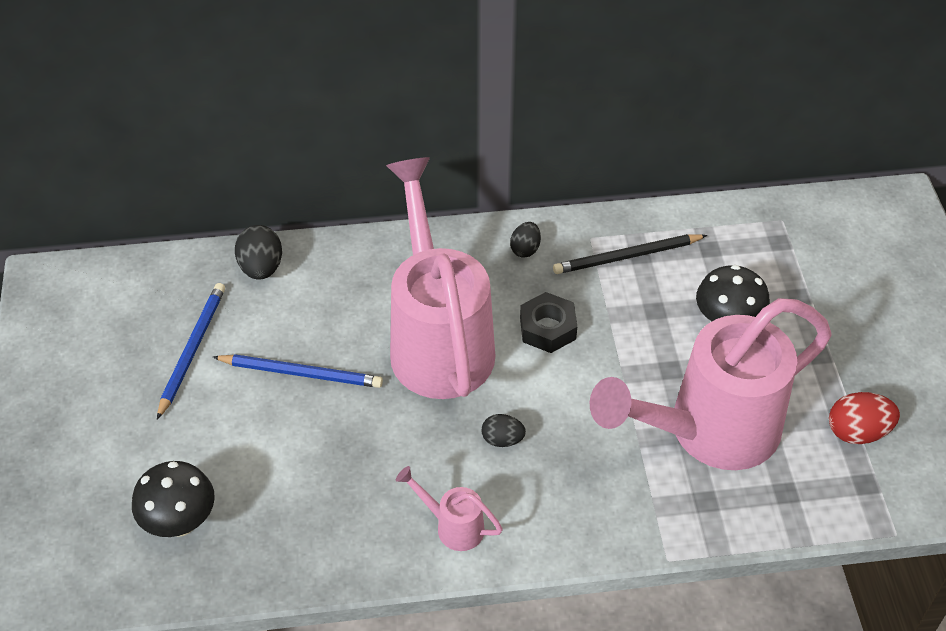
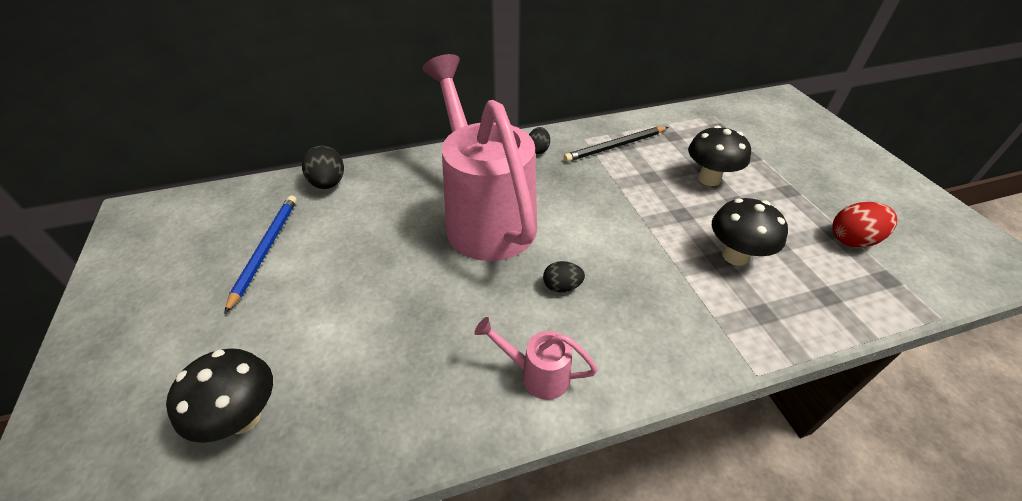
camera: 10 degrees left, 5 degrees down
blue pencil [213,354,383,388] -> none
black nut [520,292,577,353] -> none
pink watering can [590,298,831,470] -> black mushroom [712,198,788,266]

